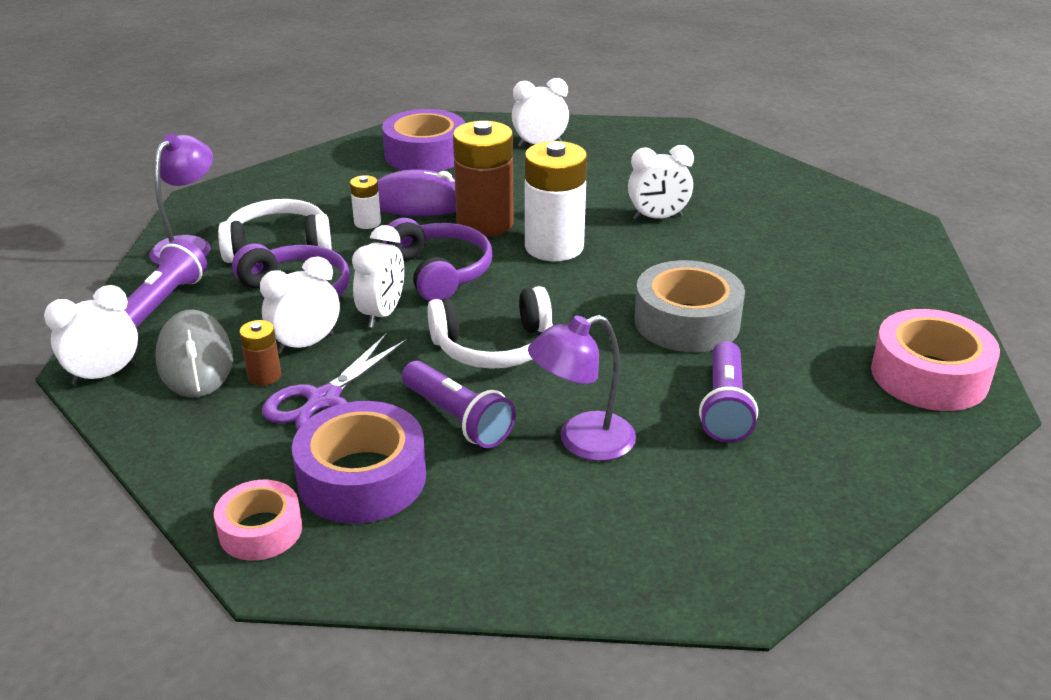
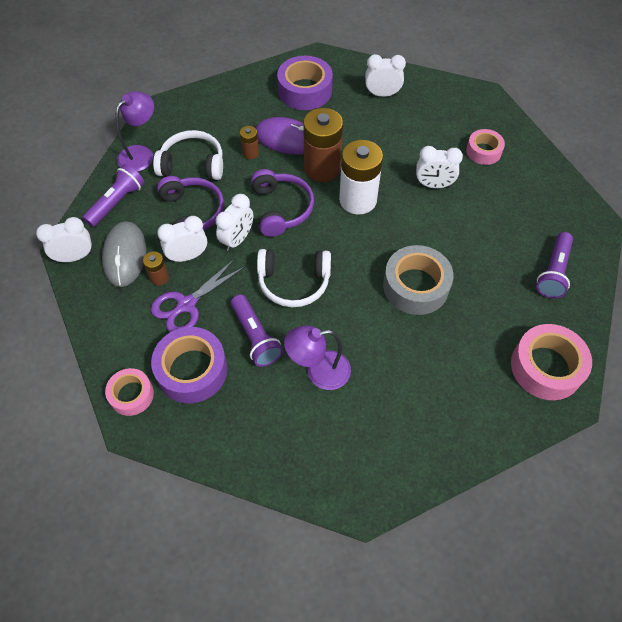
camera: 15 degrees right, 25 degrees up
white battery [350,175,381,229] -> brown battery [240,126,259,159]
purple flashlight [699,341,758,443] -> purple flashlight moved to [536,232,573,299]
none -> pink tape [466,129,505,165]

